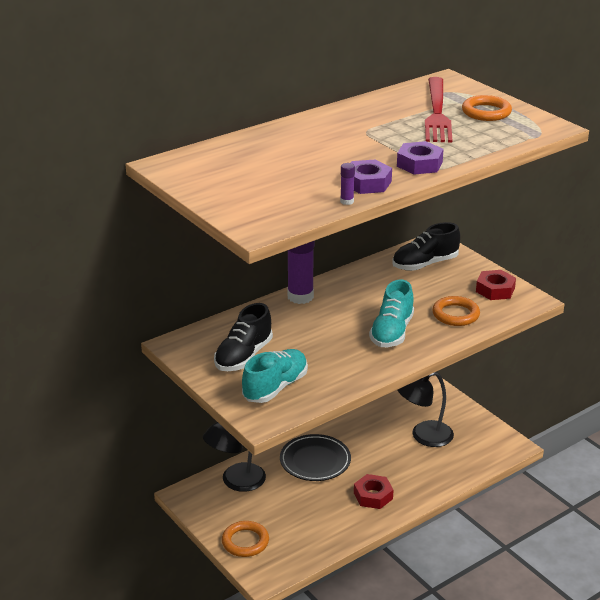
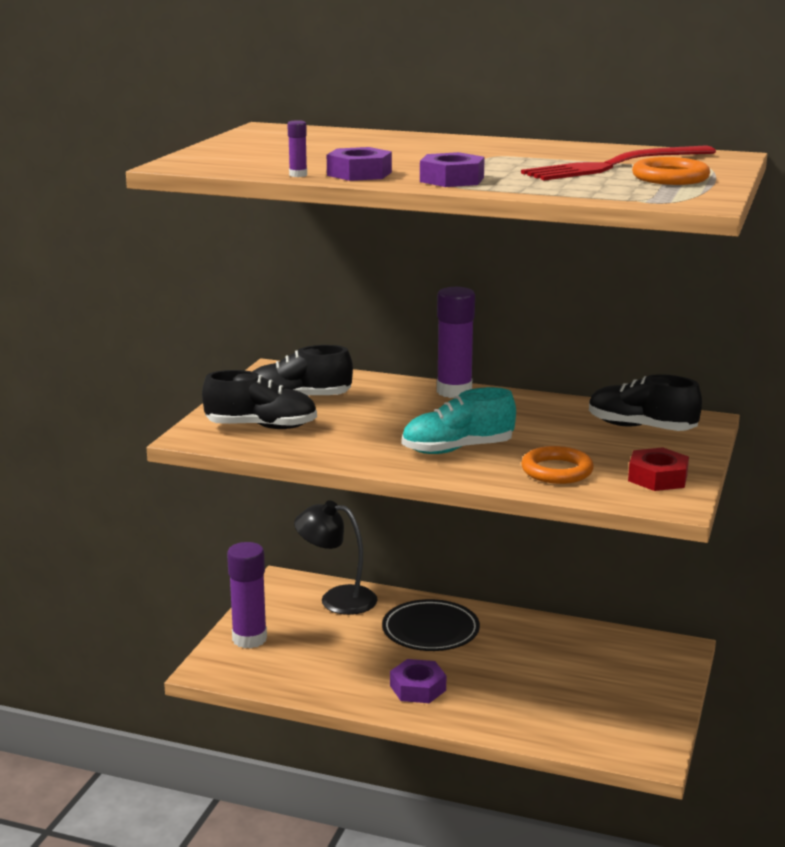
camera: 55 degrees right, 10 degrees down
orange ring [222,521,269,557] -> purple glue stick [227,542,267,648]
turquoise shoe [242,349,308,403] -> black shoe [202,370,317,429]
red nut [354,474,393,509] -> purple nut [390,659,446,703]
black lamp [398,372,454,447] -> none

